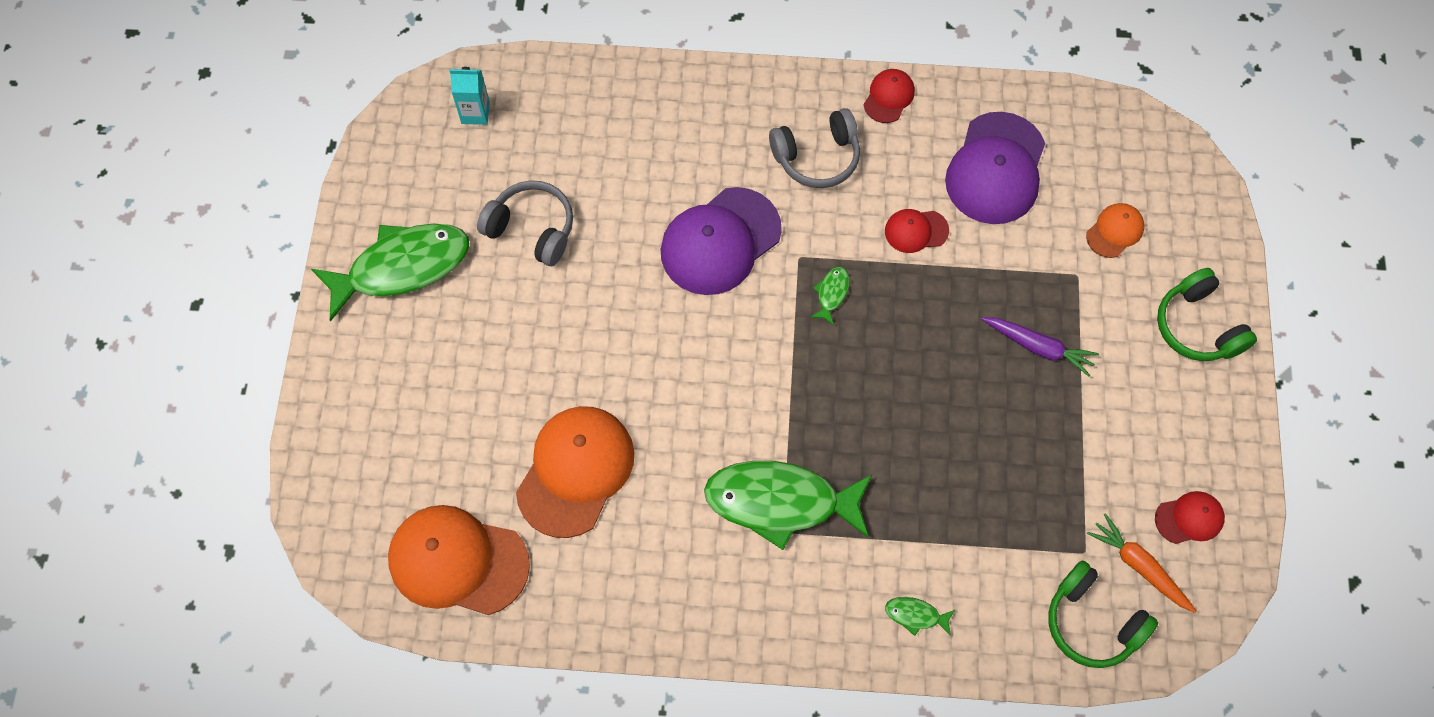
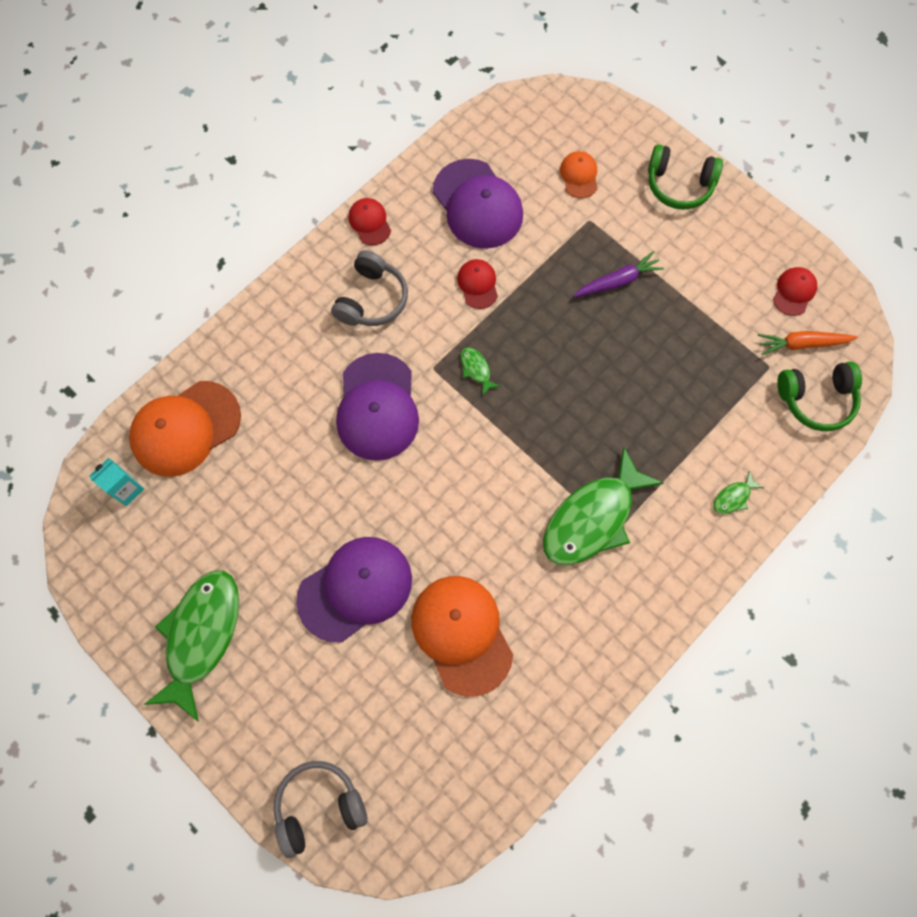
camera: 50 degrees left, 5 degrees up
orange cap [388,505,530,615] -> orange cap moved to [129,381,241,477]
grey headphones [477,180,573,266] -> grey headphones moved to [274,761,368,858]
red cap [885,209,949,253] -> red cap turned 135 degrees clockwise [457,259,498,309]
none -> purple cap [296,537,412,642]

